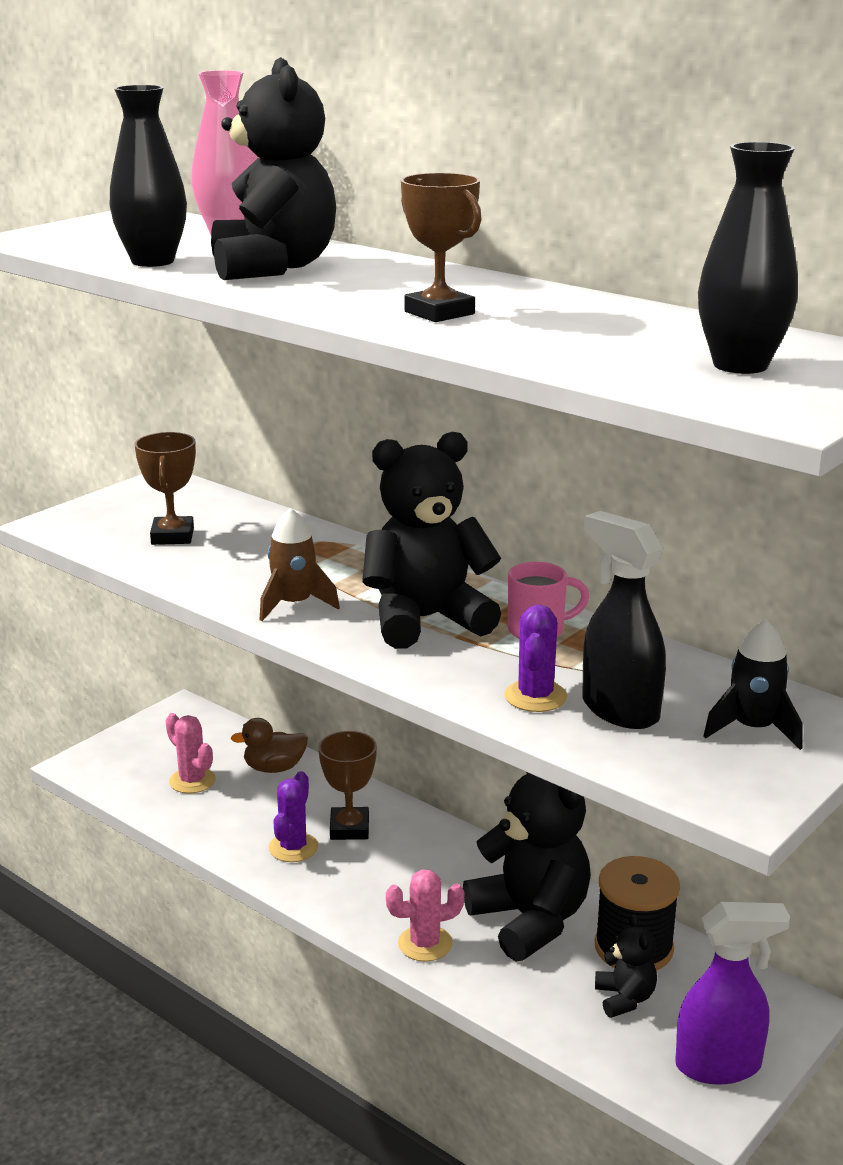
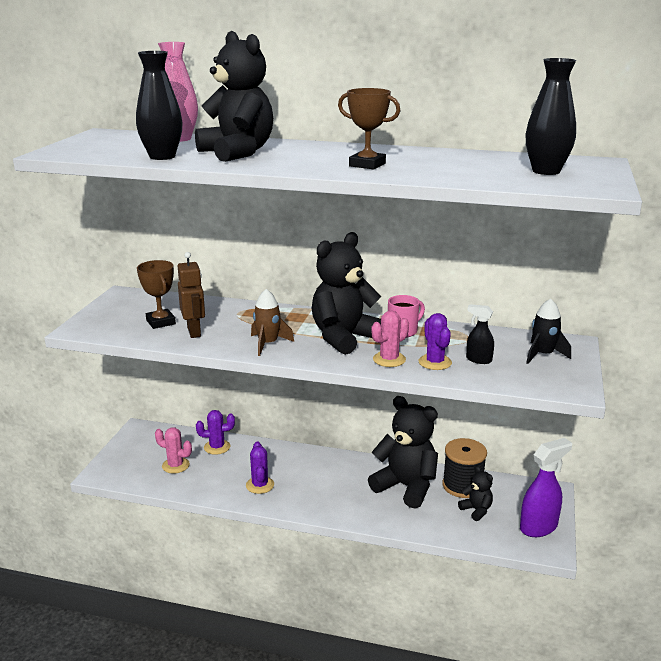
camera: 25 degrees left, 0 degrees up
brown duck [230,718,308,773] -> purple cactus [196,410,235,455]
brown trophy [318,731,377,840] -> none
pink cactus [386,869,465,962] -> pink cactus moved to [371,311,409,367]
black spray bottle [582,511,666,729] -> black spray bottle [466,304,494,364], size x0.56
none -> brown robot [178,252,205,338]

